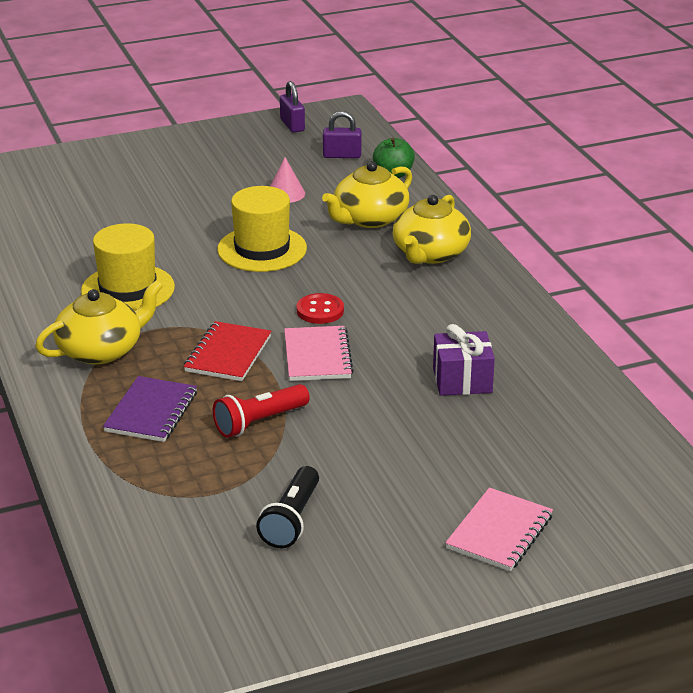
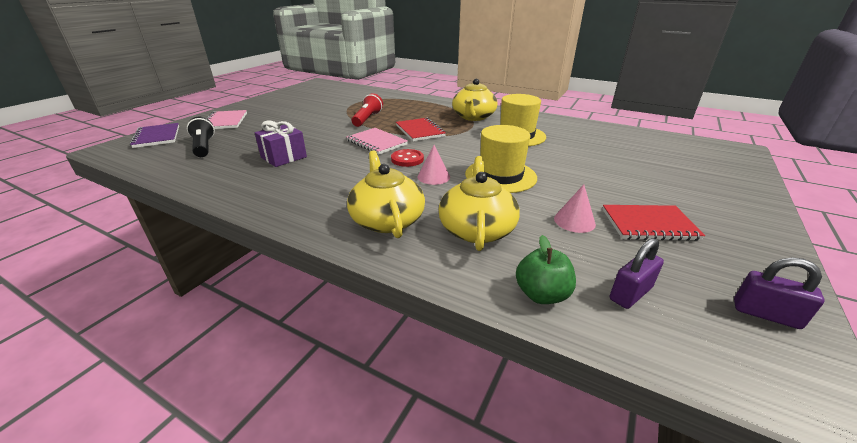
camera: 140 degrees right, 0 degrees up
purple notebook [103,376,197,442] -> purple notebook moved to [130,123,179,148]
black flashlight [256,466,319,549] -> black flashlight moved to [187,117,215,157]
none -> pink cone [417,145,450,185]
none -> red notebook [602,205,705,241]

